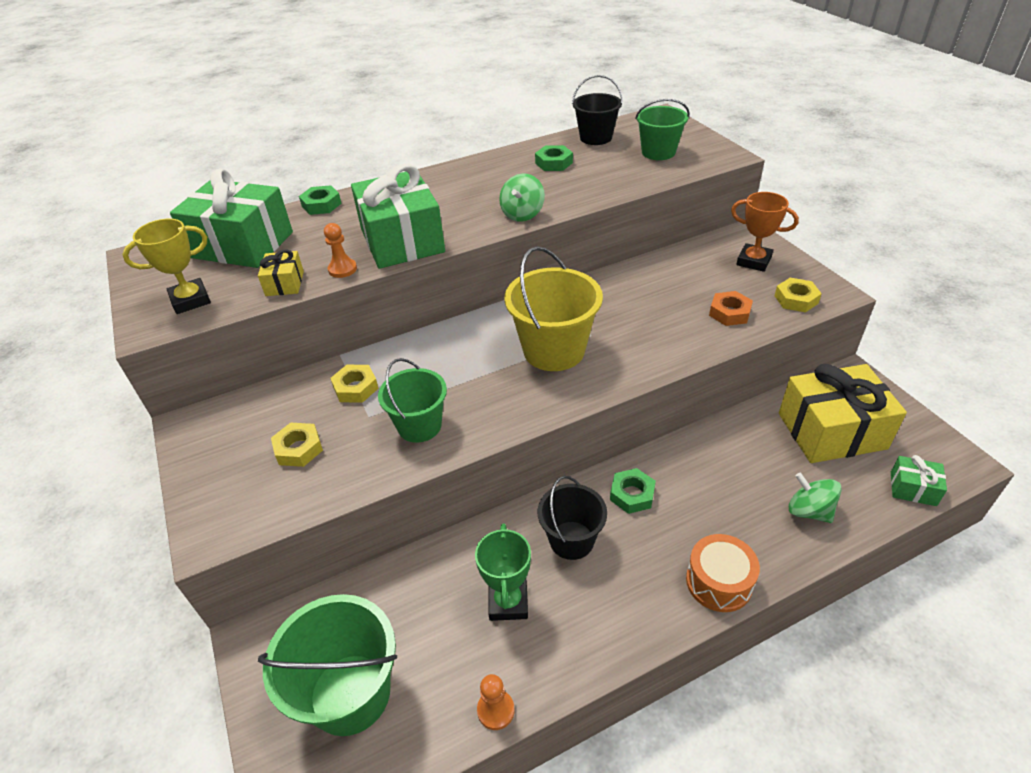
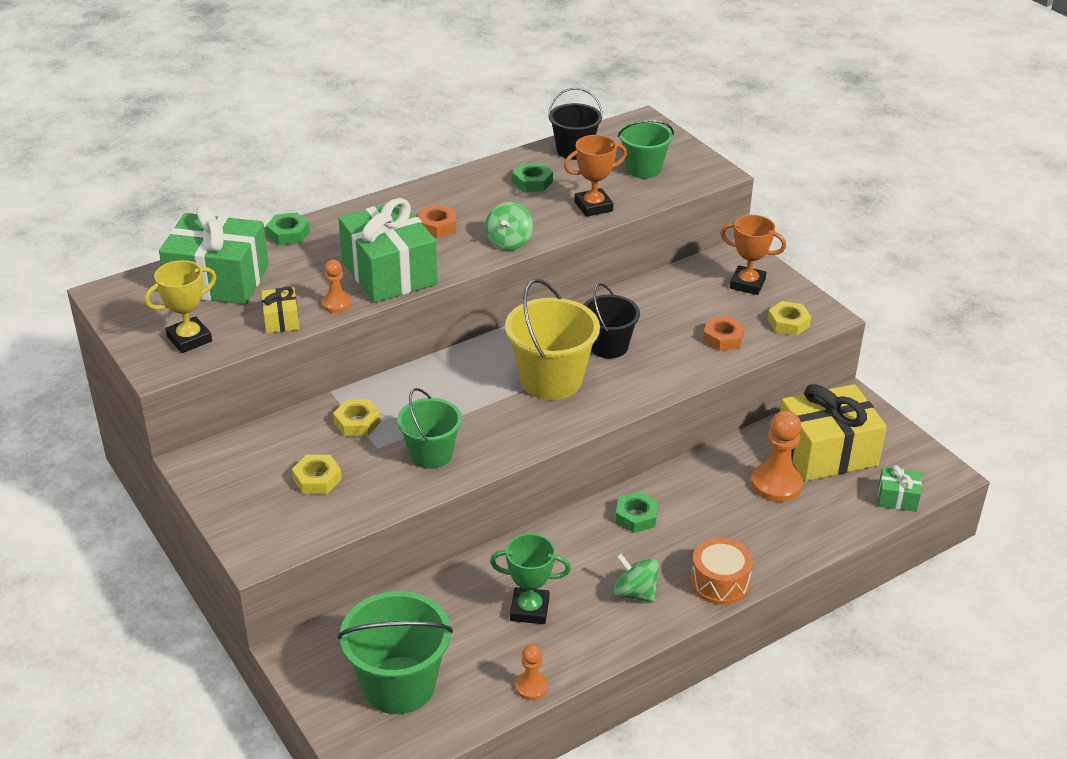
camera: 10 degrees left, 5 degrees down
green trophy [475,524,531,621] -> green trophy turned 75 degrees counterclockwise [490,534,571,624]
black bucket [537,476,607,560] -> black bucket moved to [583,283,640,358]
green spinning top [789,473,842,523] -> green spinning top moved to [613,553,659,602]
none -> orange nut [419,204,456,238]
none -> orange trophy [564,135,627,217]
none -> orange pawn [751,410,803,502]

